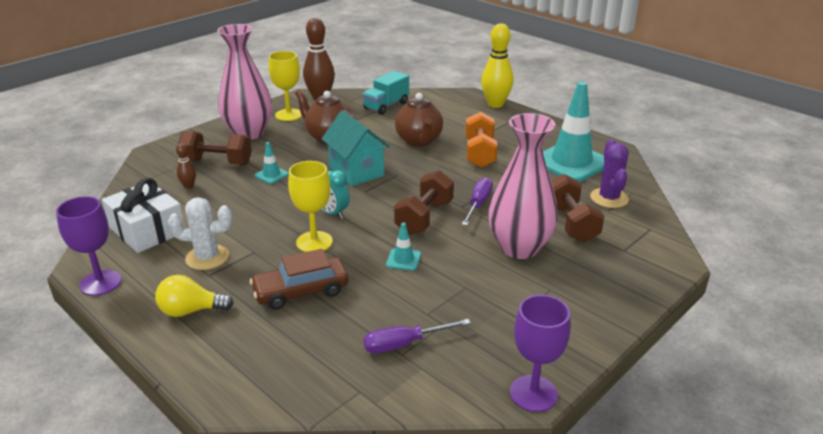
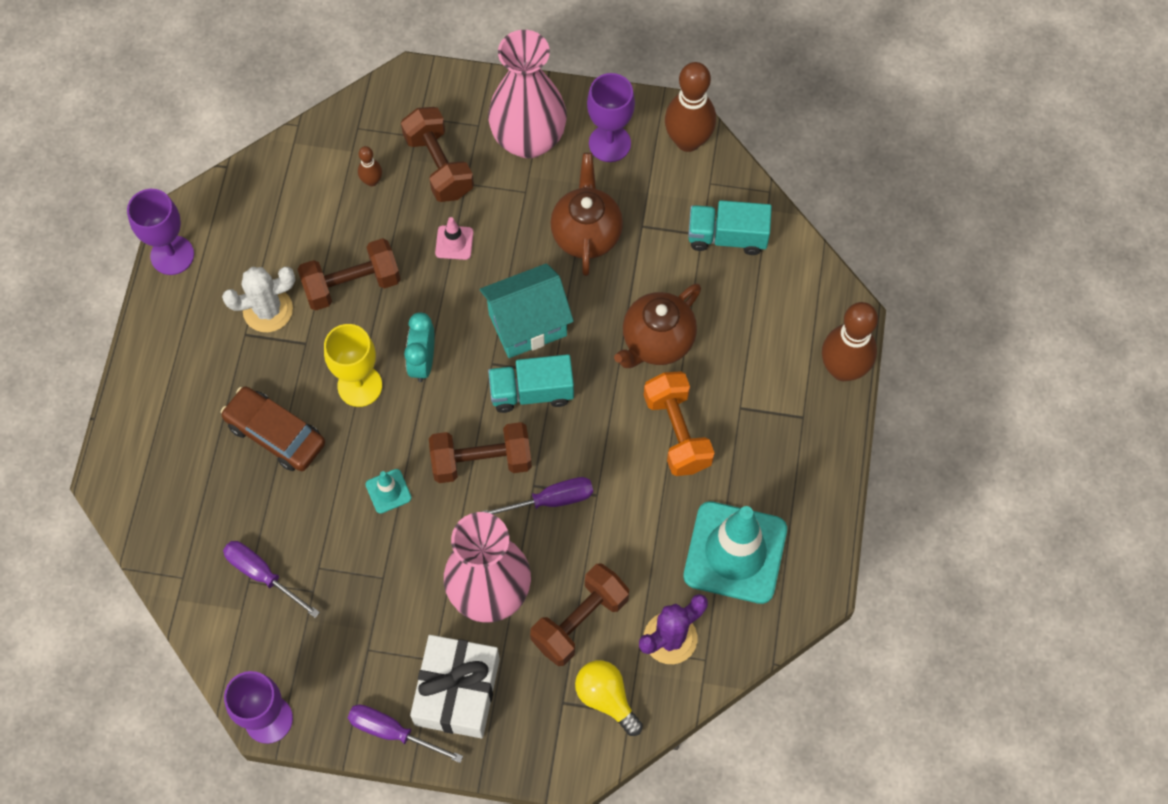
camera: 55 degrees right, 35 degrees up
white gift [102,178,185,253] -> white gift moved to [410,635,500,738]
yellow light bulb [155,275,234,317] -> yellow light bulb moved to [575,660,643,736]
white cactus [168,197,232,270] -> white cactus turned 75 degrees counterclockwise [222,267,295,332]
turquoise traffic cone [255,142,289,184] -> pink traffic cone [435,217,473,260]
yellow goblet [269,51,302,121] -> purple goblet [587,73,635,162]
turquoise house [322,110,390,186] -> turquoise house turned 45 degrees clockwise [480,263,574,358]
orange dumbbell [466,112,497,168] -> orange dumbbell turned 75 degrees counterclockwise [644,371,714,476]
yellow bowling pin [481,23,514,108] -> brown bowling pin [822,302,878,381]
none -> brown dumbbell [298,238,401,311]
none -> purple screwdriver [348,705,463,763]
none -> turquoise truck [488,354,574,413]

